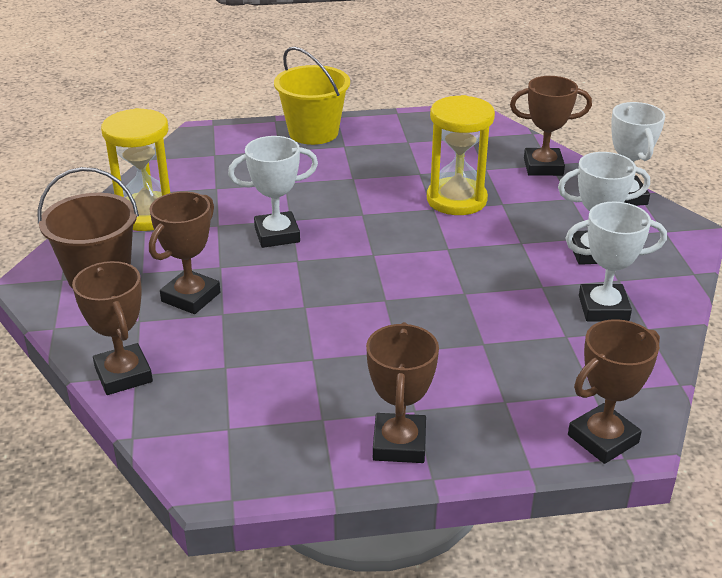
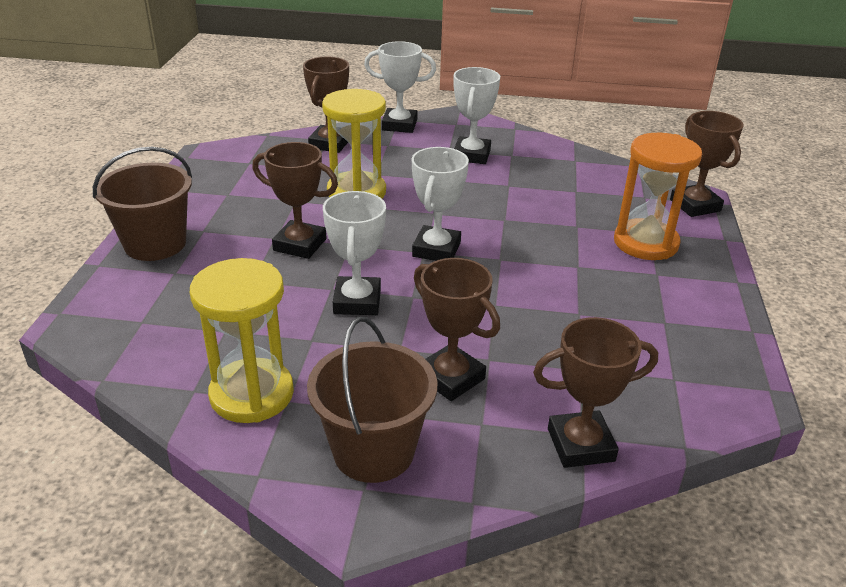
camera: 75 degrees left, 0 degrees up
yellow bucket [274,47,350,145] -> brown bucket [93,147,192,261]
brown trophy [366,322,439,463] -> brown trophy moved to [252,142,338,259]
white trophy [565,201,667,321] -> white trophy moved to [412,147,469,261]
none -> orange hourglass [614,133,702,260]

